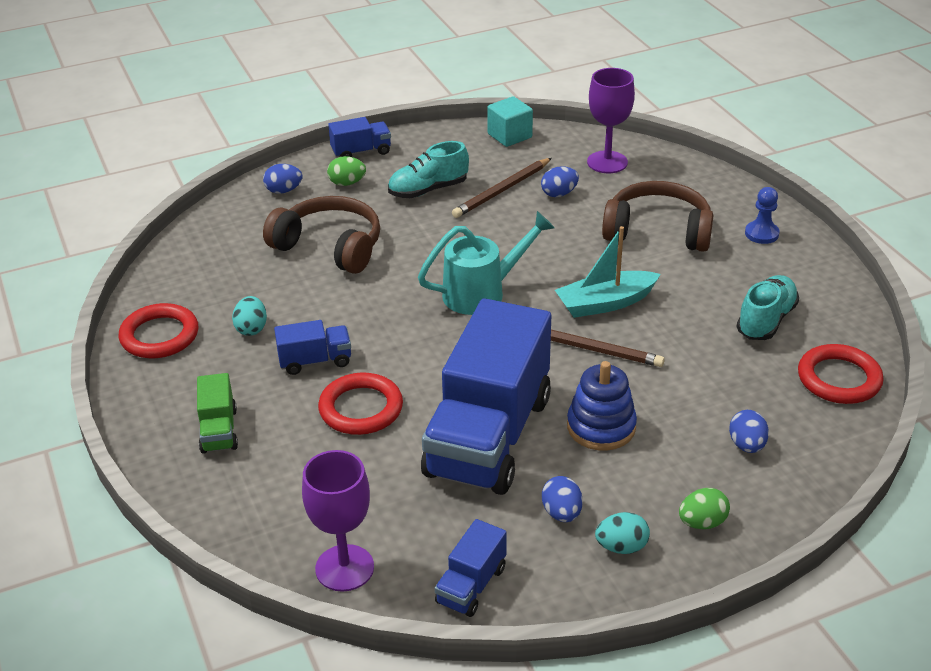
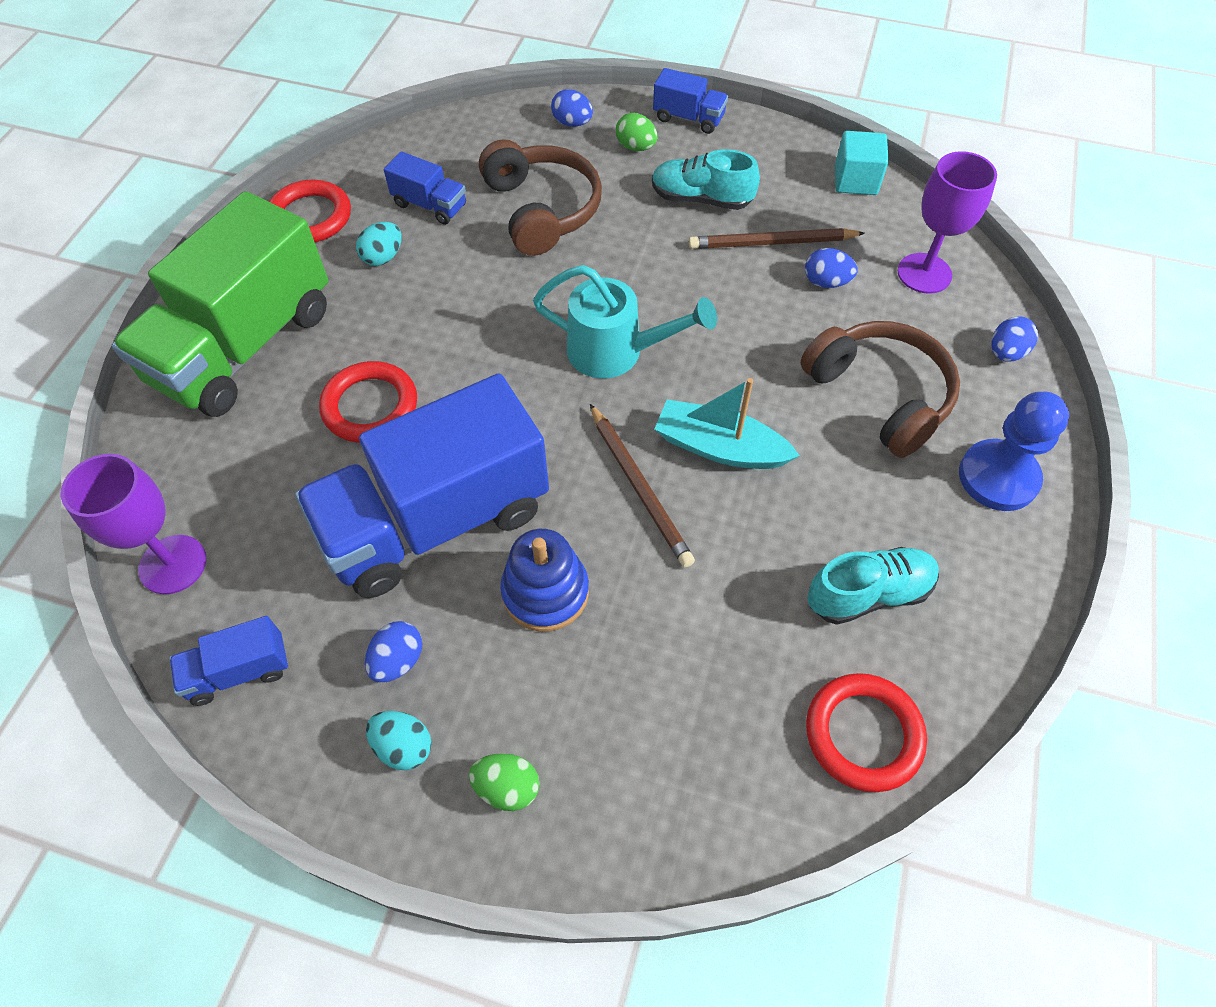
camera: 40 degrees right, 20 degrees up
green truck [197,373,238,454] -> green truck [111,191,328,417], size x2.36
blue truck [274,320,351,375] -> blue truck moved to [384,151,466,225]
blue egg [729,410,769,453] -> blue egg moved to [991,316,1038,362]
blue pawn [745,187,779,244] -> blue pawn [959,392,1069,511], size x1.65

